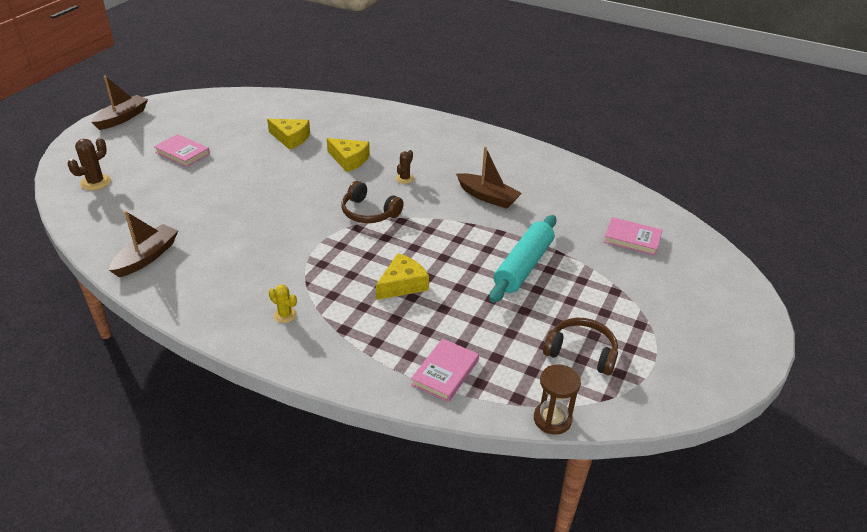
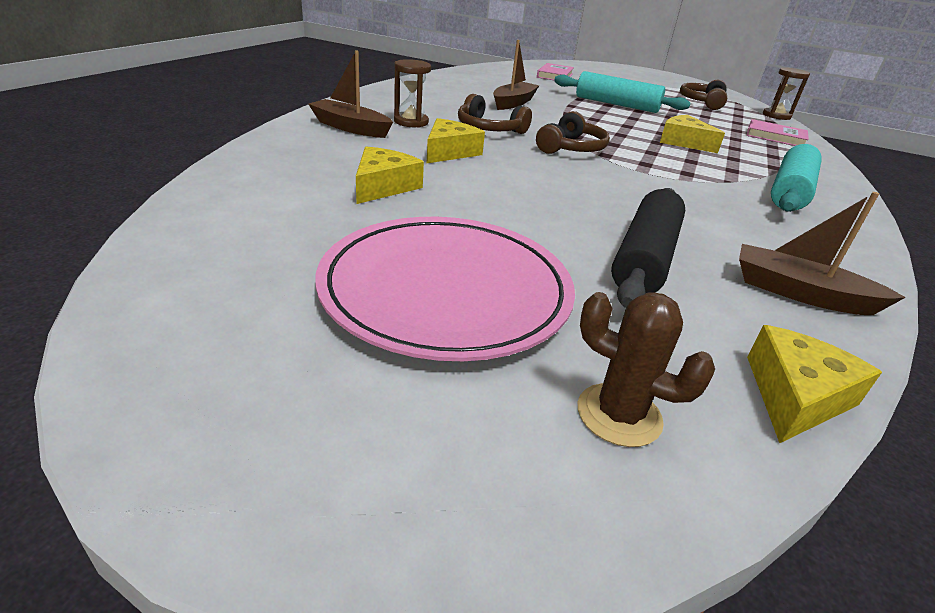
camera: 95 degrees left, 5 degrees down
brown boat [91,76,148,130] -> brown boat moved to [308,50,393,138]
pink book [154,134,210,167] -> pink plate [315,217,575,361]
yellow cactus [269,284,297,323] -> turquoise rolling pin [771,144,822,212]
brown cactus [396,150,414,184] -> brown headphones [458,94,532,134]
none -> brown hourglass [394,59,431,128]
none -> black rolling pin [611,188,685,308]
none -> yellow cheese [747,325,882,443]

